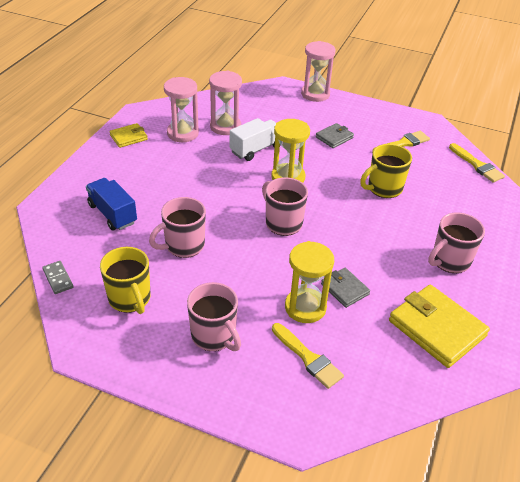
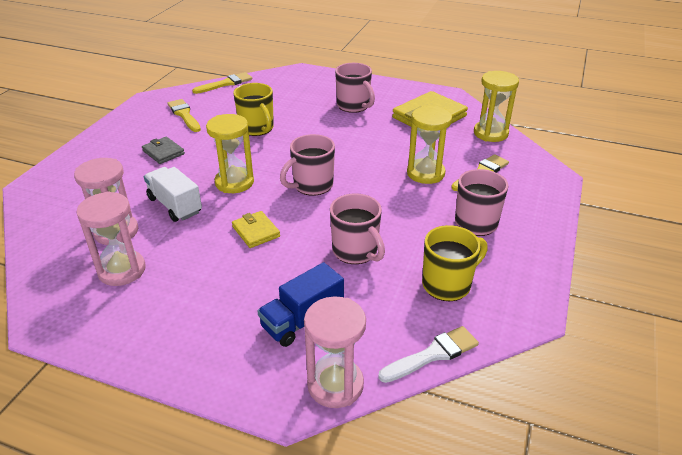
camera: 90 degrees left, 5 degrees down
grey domino [42,261,73,294] -> white brush [378,326,479,383]
yellow wallet [109,123,148,148] -> yellow wallet moved to [232,211,280,248]
pink hourglass [301,41,336,102] -> pink hourglass moved to [304,296,366,408]
grey wallet [321,268,370,308] -> none
none -> yellow hourglass [474,71,519,142]

